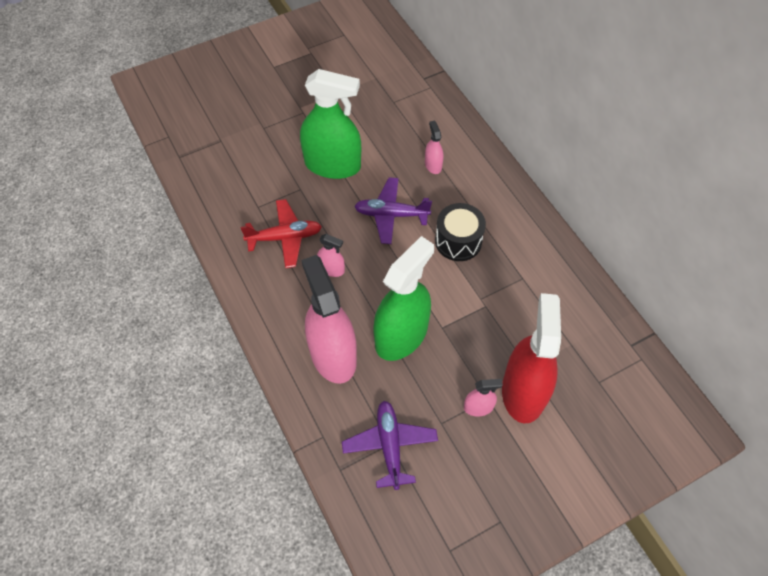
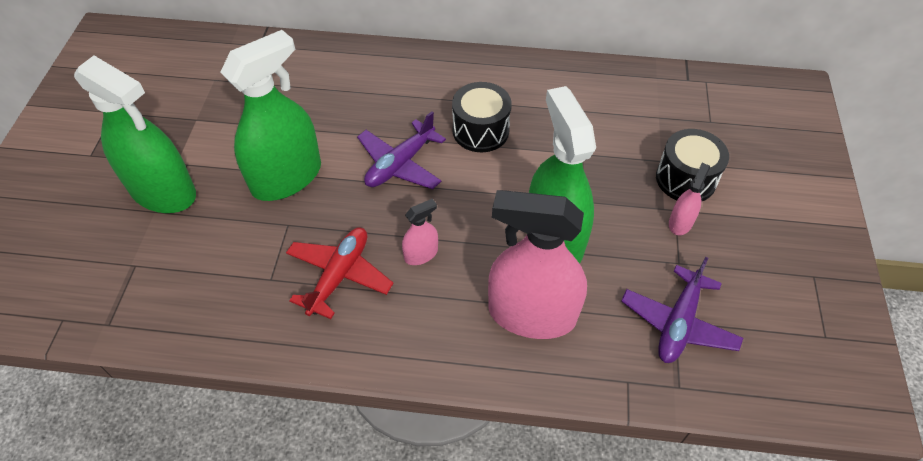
camera: 55 degrees left, 5 degrees down
purple plane [342,401,438,490] -> purple plane turned 90 degrees counterclockwise [621,257,743,363]
pink spray bottle [425,121,444,174] -> none
red spray bottle [502,293,561,423] -> black drum [656,129,729,202]
none -> green spray bottle [74,55,196,213]

